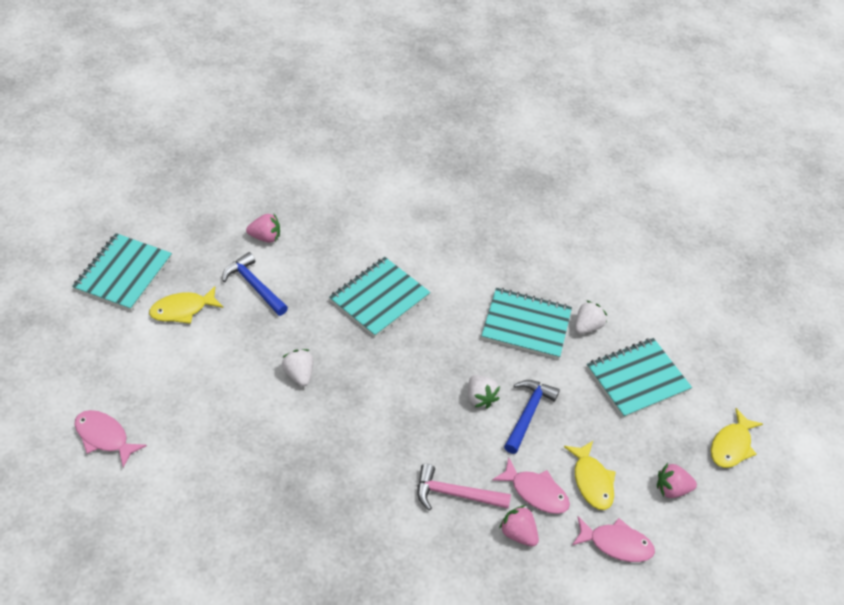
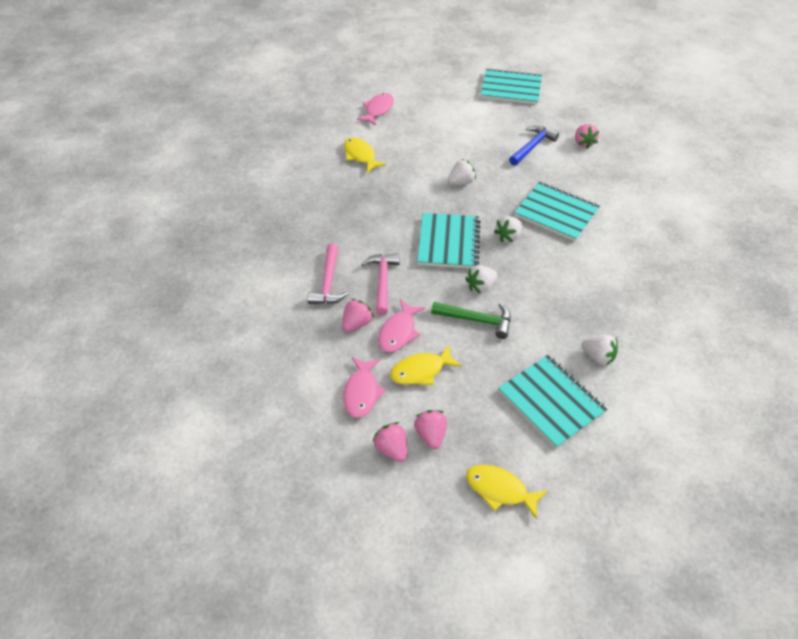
camera: 85 degrees right, 0 degrees up
yellow fish [149,286,223,324] -> yellow fish moved to [344,137,386,173]
turquoise notebook [481,288,572,359] -> turquoise notebook moved to [417,213,481,269]
blue hammer [504,380,560,454] -> green hammer [431,302,511,339]
none -> pink hammer [307,244,348,304]
none -> pink strawberry [372,422,407,462]
none -> white strawberry [494,216,522,242]

